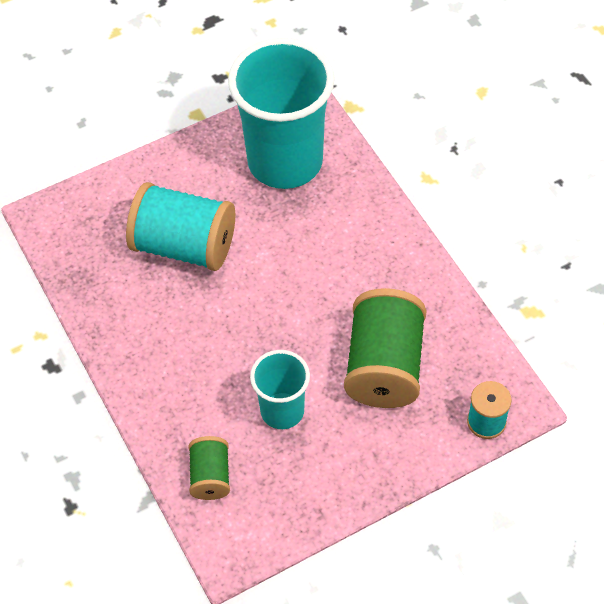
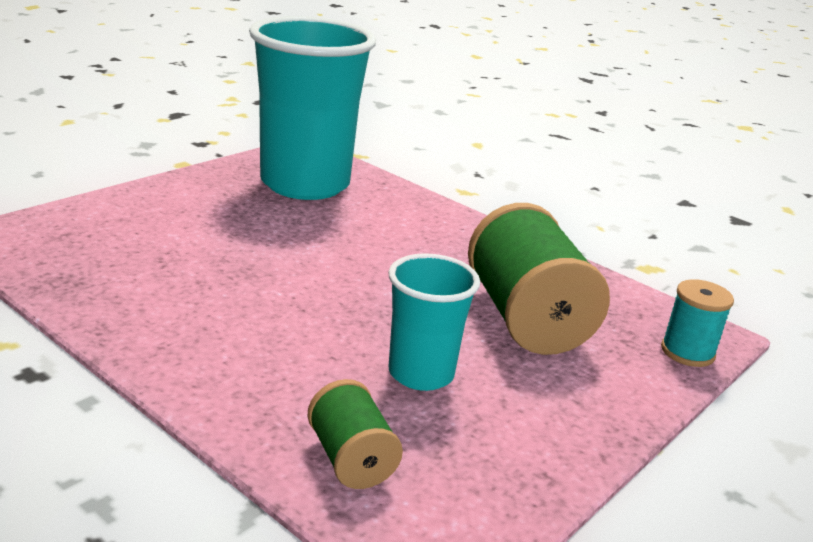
camera: 25 degrees left, 30 degrees down
turquoise spool [126,182,235,271] -> none

